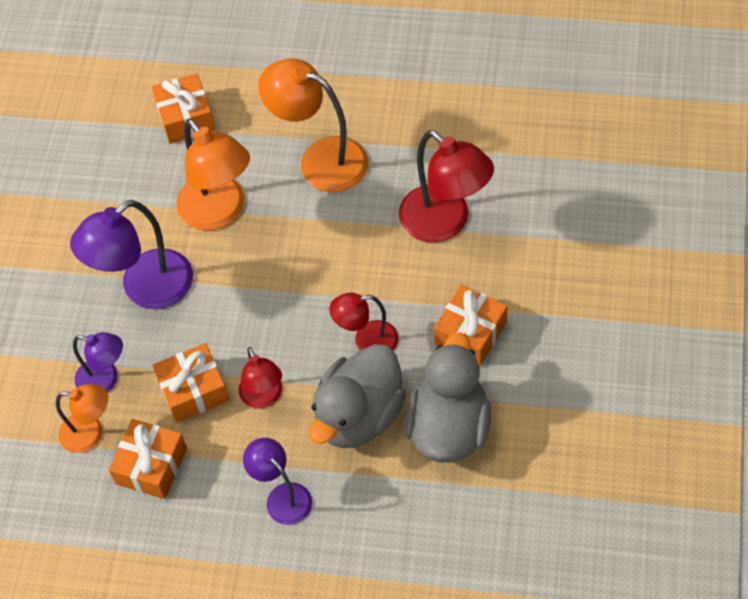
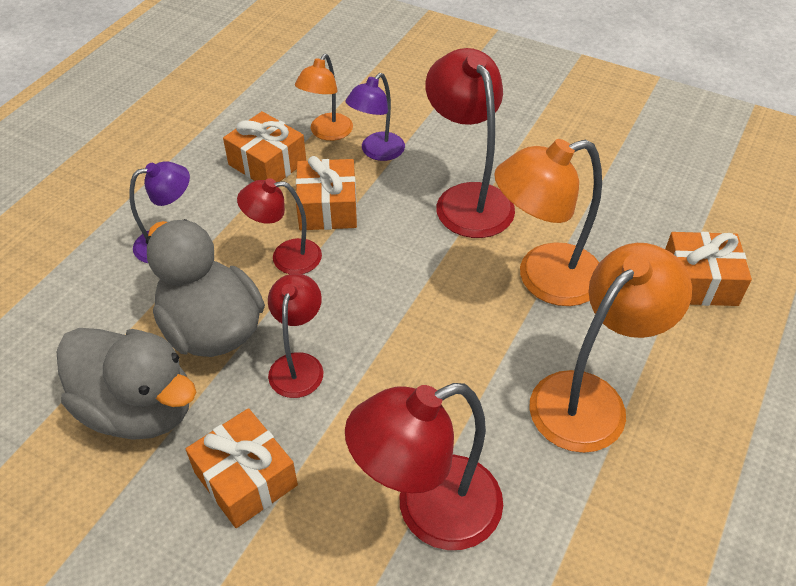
camera: 105 degrees right, 10 degrees down
purple lamp [70,200,193,309] -> red lamp [425,48,515,238]

